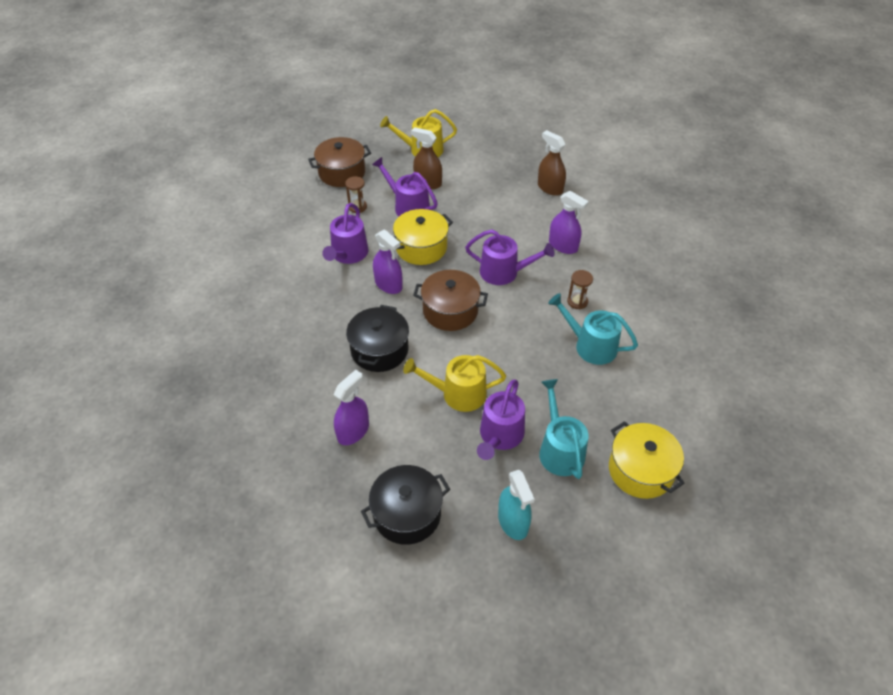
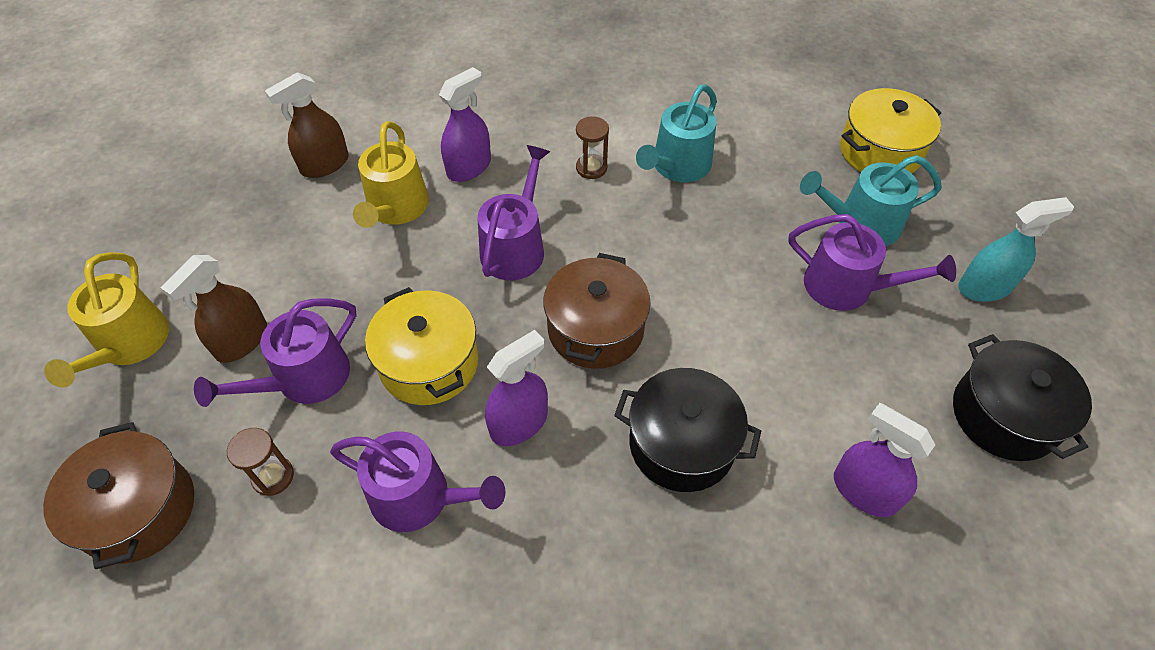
camera: 85 degrees left, 5 degrees up
yellow watering can [403,355,506,412] -> yellow watering can moved to [353,121,429,228]

